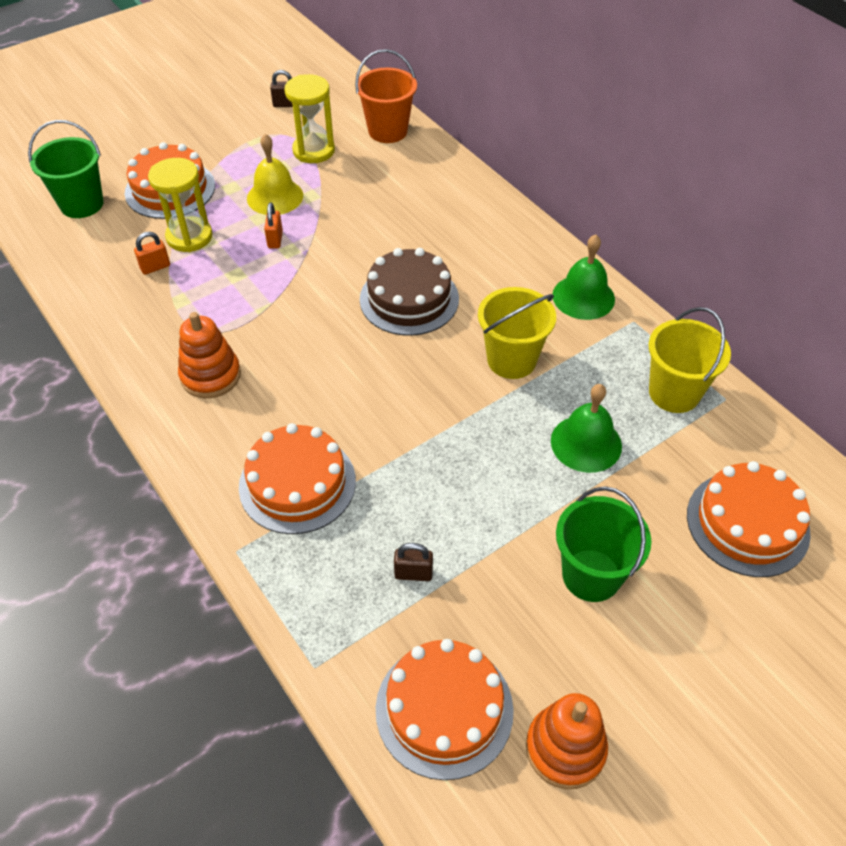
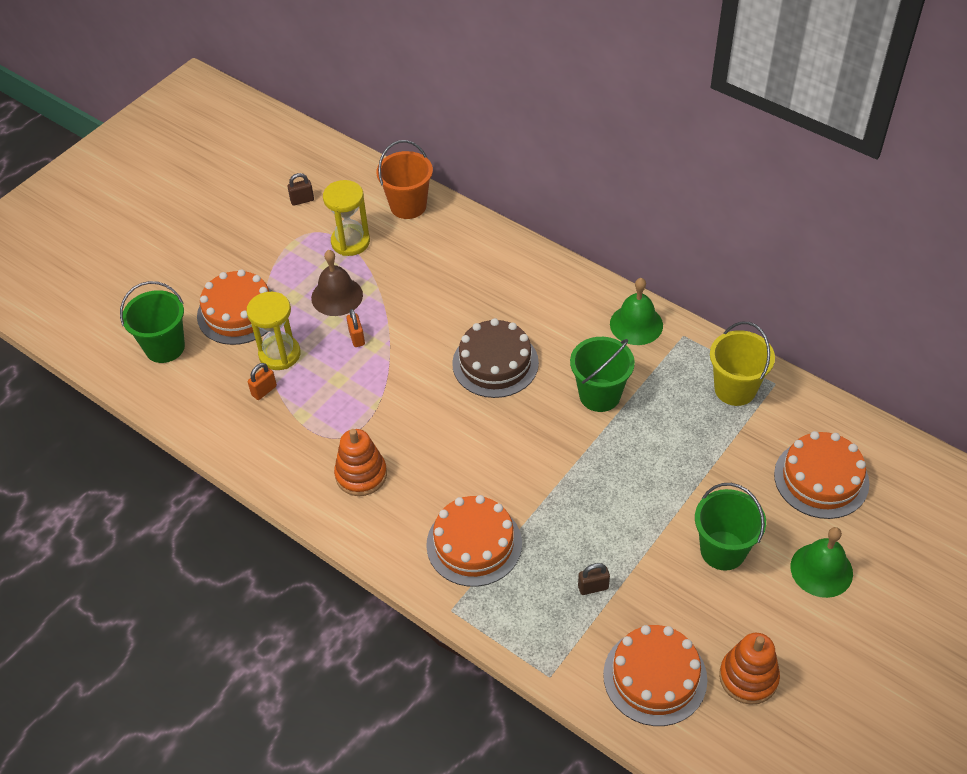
camera: 15 degrees left, 0 degrees up
yellow bell [247,134,303,215] -> brown bell [311,250,363,316]
yellow bucket [478,287,556,379] -> green bucket [570,337,635,412]
green bell [551,384,622,473] -> green bell moved to [790,527,853,598]

